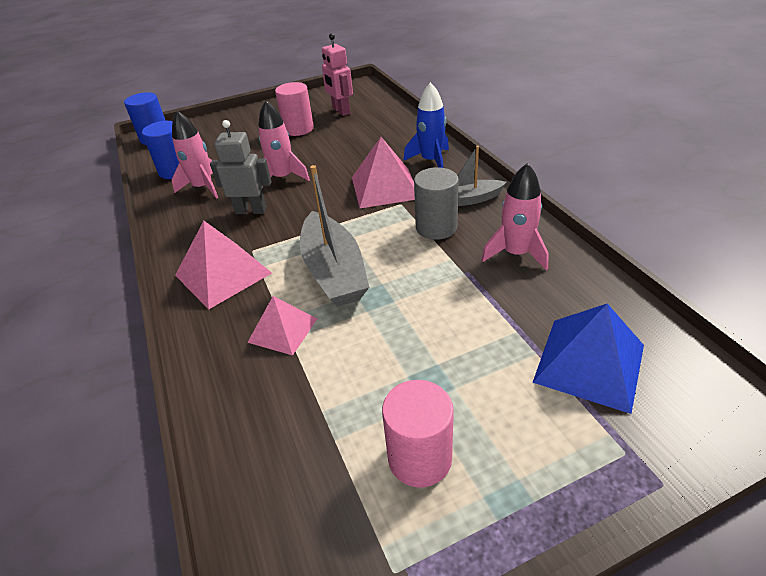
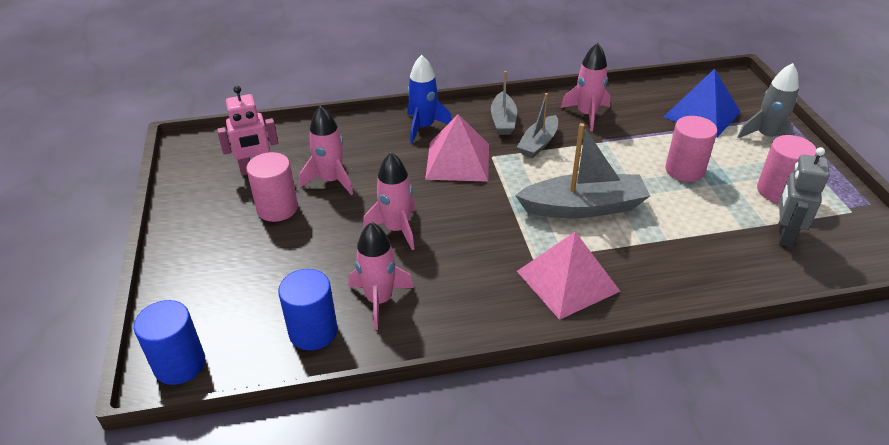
camera: 80 degrees left, 0 degrees up
grey robot [210,120,272,214] -> grey robot moved to [778,147,829,247]
pink pyramid [247,296,317,355] -> none
grey cylinder [414,167,459,240] -> grey boat [517,93,558,158]
none -> pink rocket [300,106,353,195]
none -> pink cylinder [665,116,717,182]
none -> grey rocket [737,63,799,138]

